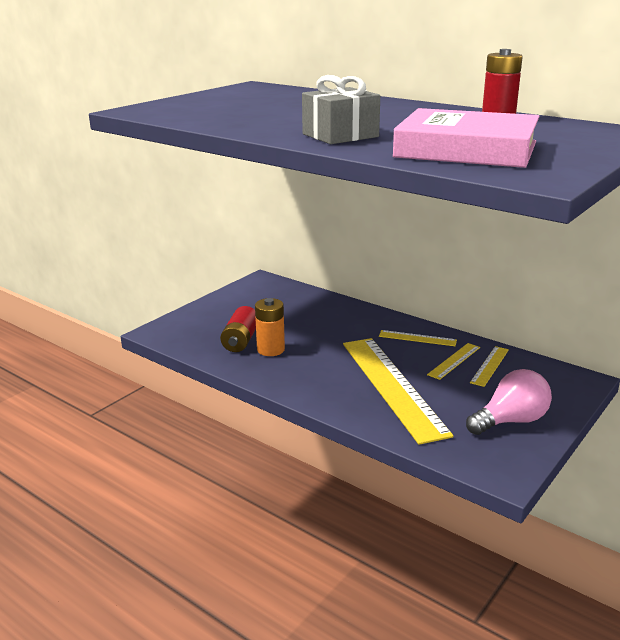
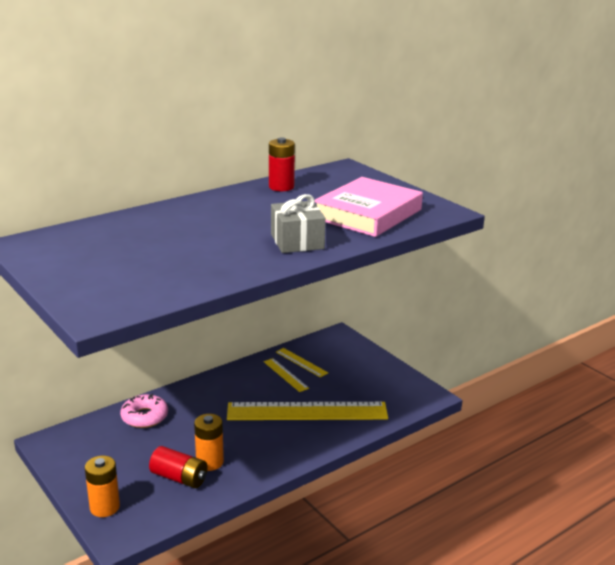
camera: 75 degrees left, 0 degrees up
yellow ruler [379,330,457,346] -> none
pink light bulb [466,369,552,435] -> none
none -> orange battery [85,456,120,517]
none -> pink donut [120,394,168,428]

